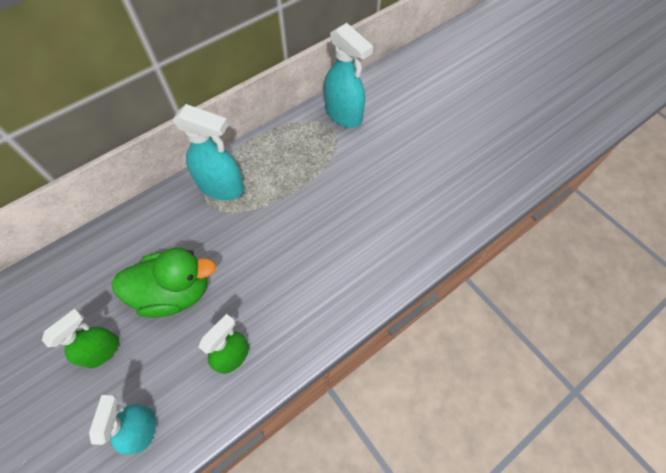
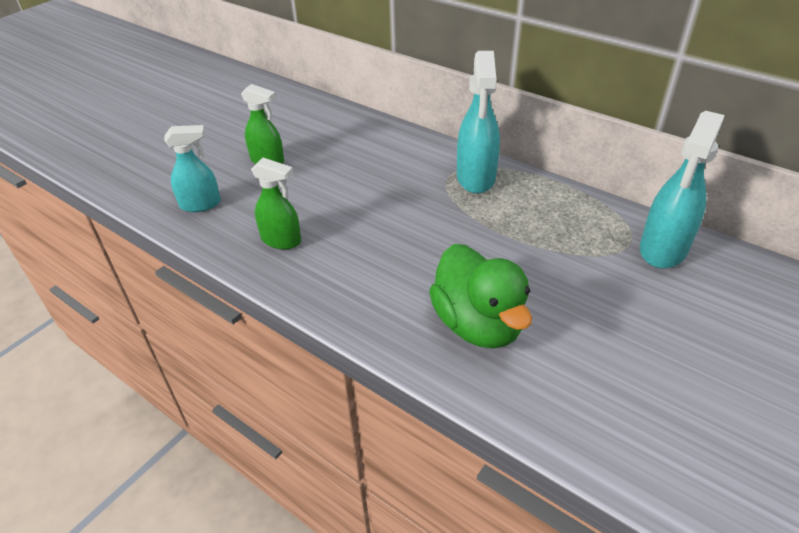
camera: 75 degrees right, 20 degrees down
green duck [111,248,216,318] -> green duck moved to [429,244,532,348]

